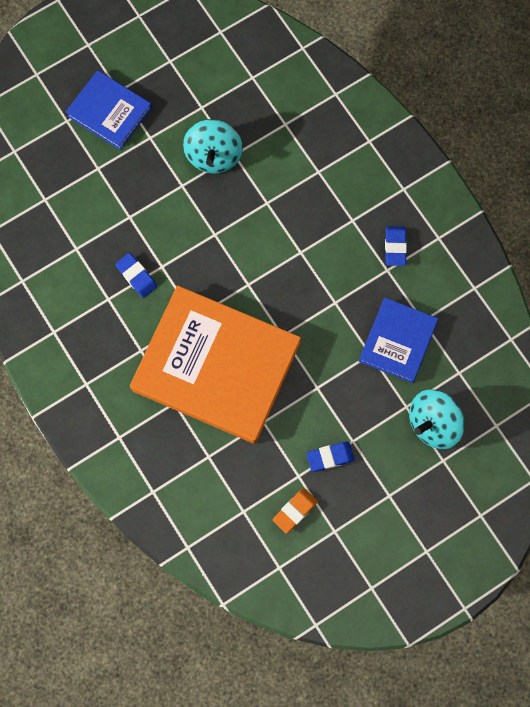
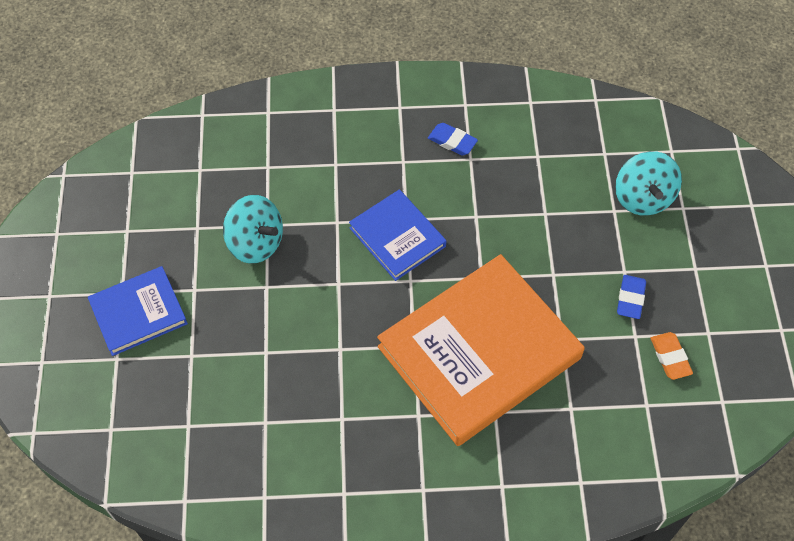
camera: 60 degrees left, 15 degrees down
blue eraser [115,253,157,298] -> none
blue book [359,297,438,383] -> blue book moved to [349,189,446,281]

